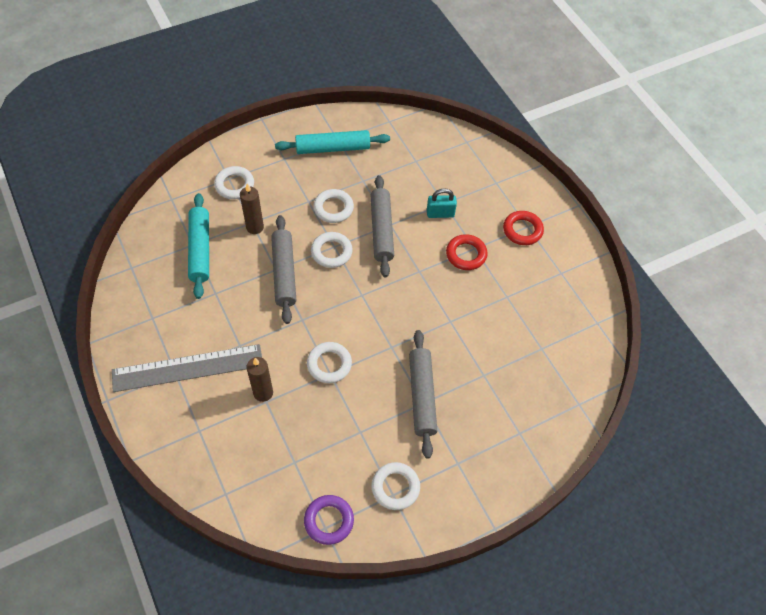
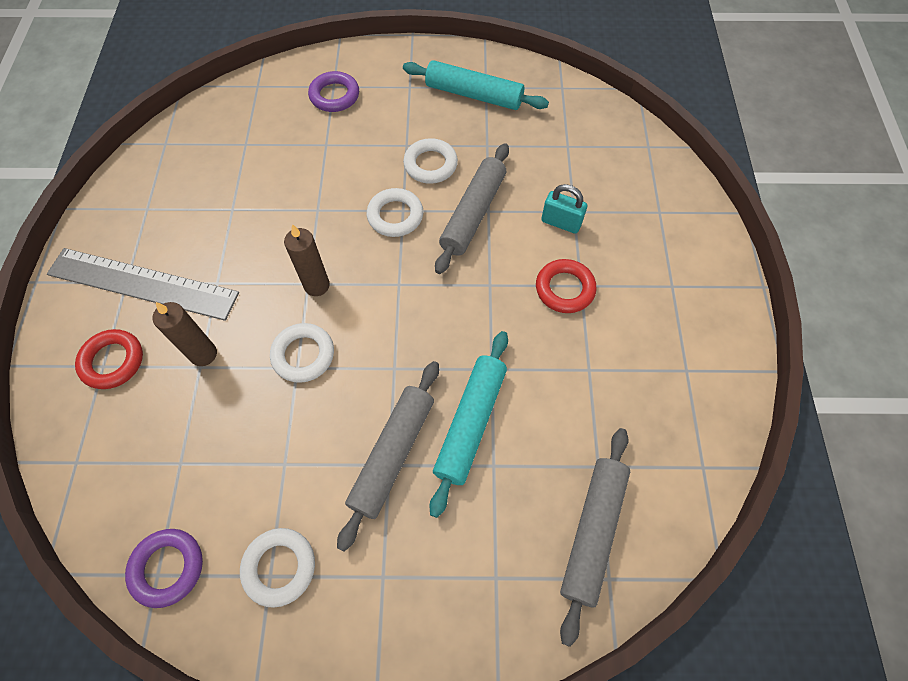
camera: 30 degrees right, 5 degrees up
turquoise rolling pin [188,193,209,299] -> turquoise rolling pin moved to [430,331,508,518]
white ring [214,166,254,199] -> purple ring [308,71,359,112]
brown candle [240,184,264,234] -> brown candle moved to [284,224,330,296]
grey rolling pin [271,215,296,324] -> grey rolling pin moved to [560,428,630,647]
red ring [503,211,544,245] -> red ring moved to [75,329,143,389]

